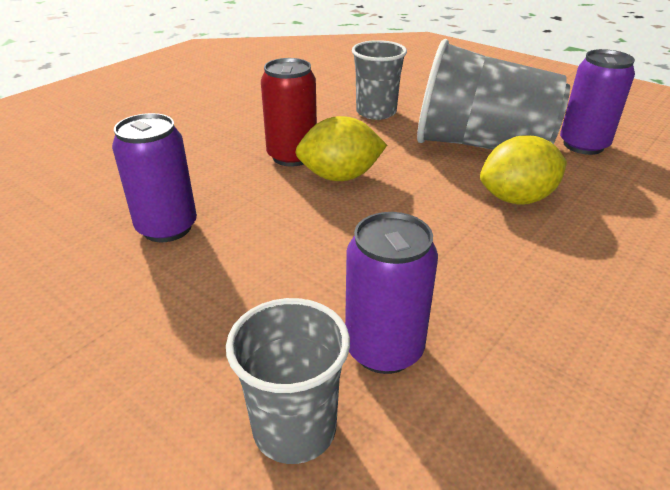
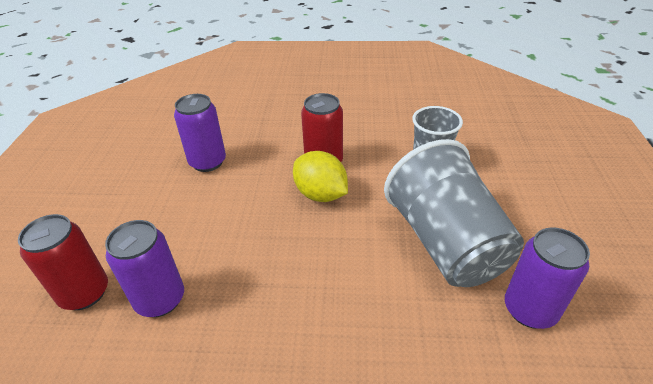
camera: 55 degrees right, 5 degrees up
grey cup [226,298,350,464] -> red can [18,214,108,310]
yellow lemon [480,135,567,205] -> none

